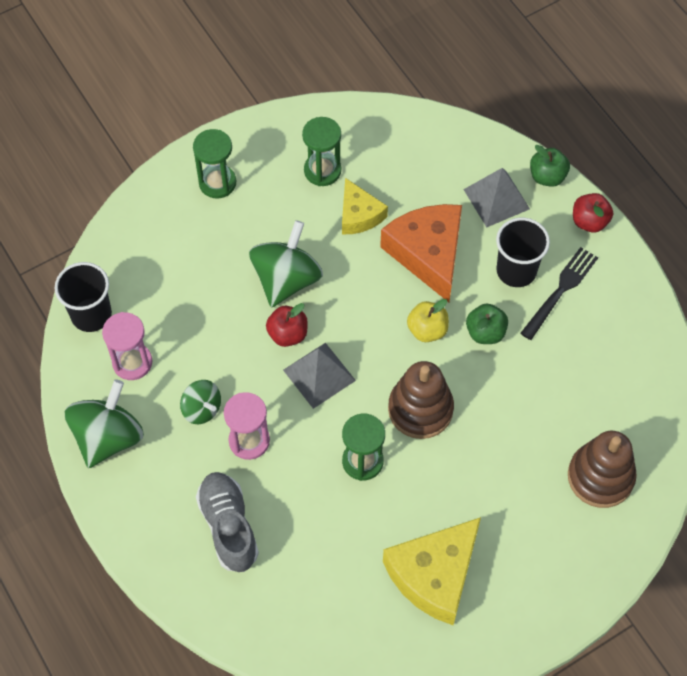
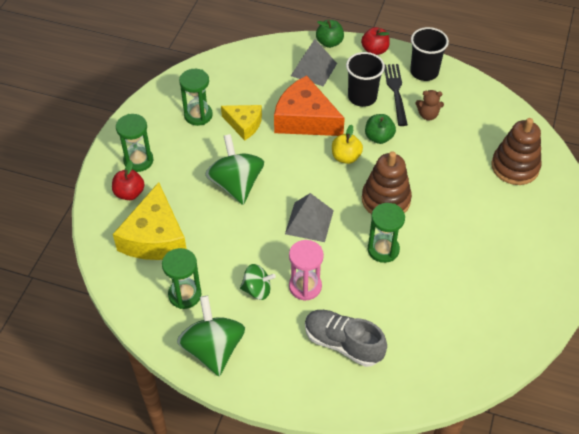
camera: 40 degrees left, 10 degrees down
black cup [54,262,112,332] -> black cup moved to [410,27,449,81]
pink hourglass [102,312,152,380] -> green hourglass [162,248,201,309]
red apple [266,303,308,347] -> red apple moved to [112,160,144,200]
yellow cheese [383,517,481,625] -> yellow cheese moved to [113,182,186,260]
none -> brown teddy bear [416,90,444,121]

